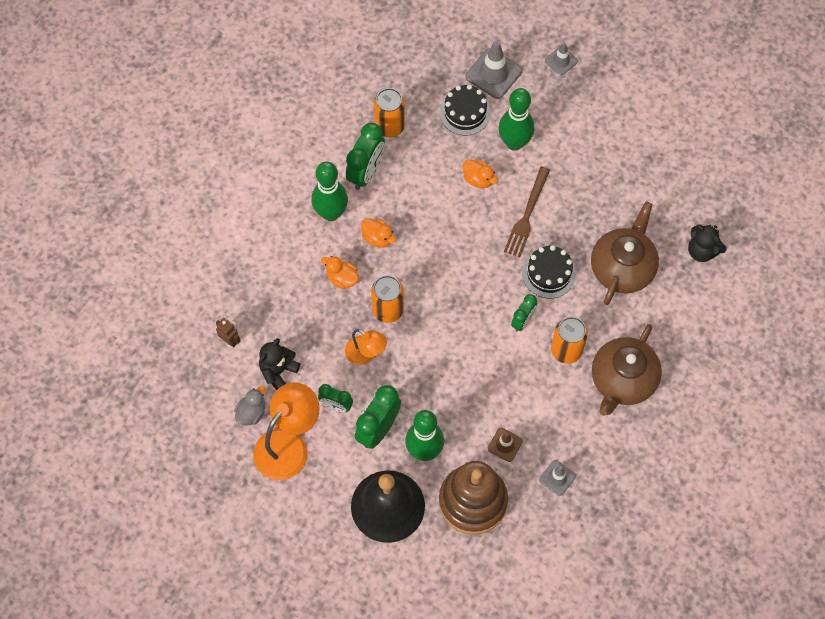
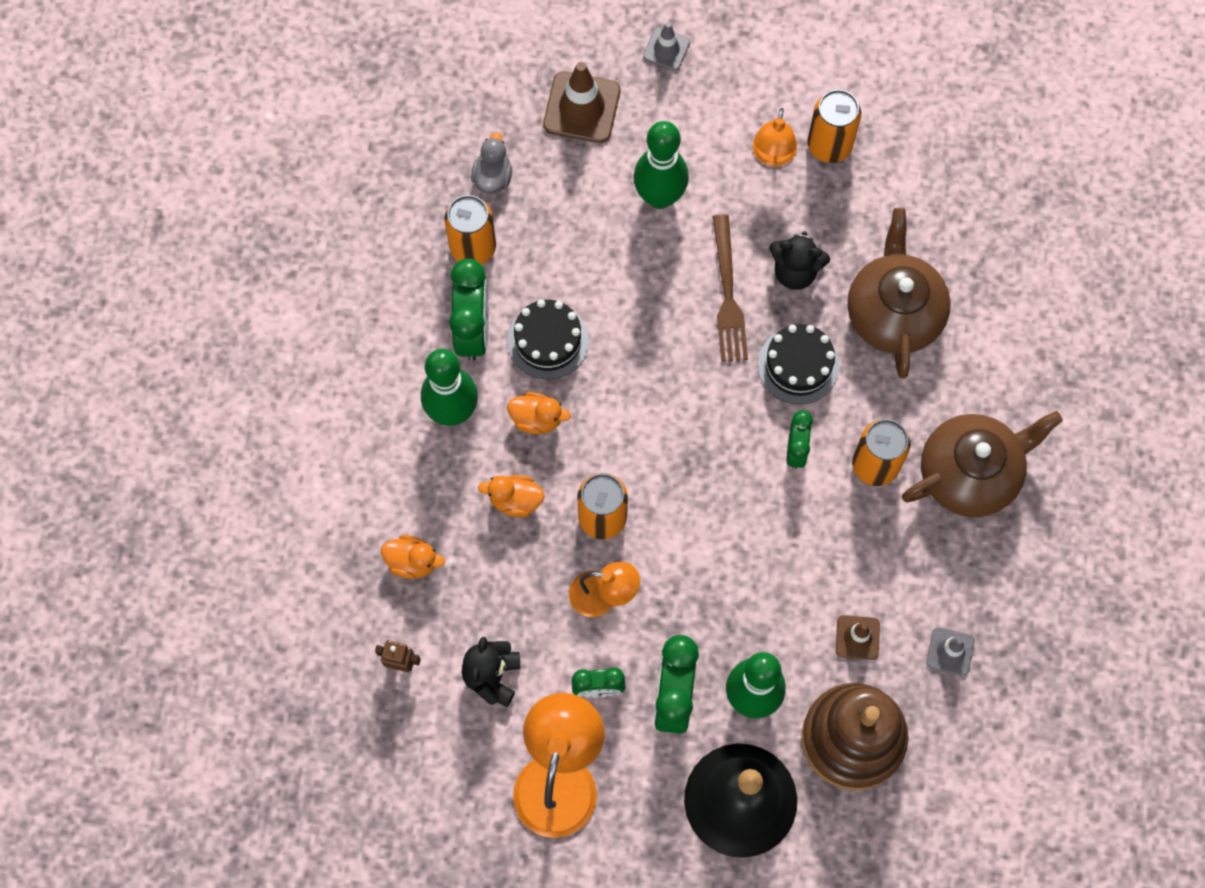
camera: 25 degrees left, 5 degrees up
grey duck [234,386,266,426] -> grey duck moved to [471,132,512,194]
black cake [440,85,491,136] -> black cake moved to [508,299,589,379]
orange duck [463,159,498,188] -> orange duck moved to [381,535,445,579]
grey traffic cone [465,41,522,99] -> brown traffic cone [543,62,620,143]
brown teapot [592,324,662,416] -> brown teapot turned 120 degrees counterclockwise [902,411,1063,517]
black teddy bear [688,224,726,262] -> black teddy bear moved to [769,232,830,290]
none -> orange lamp [753,108,797,167]
none -> orange can [807,90,861,163]

